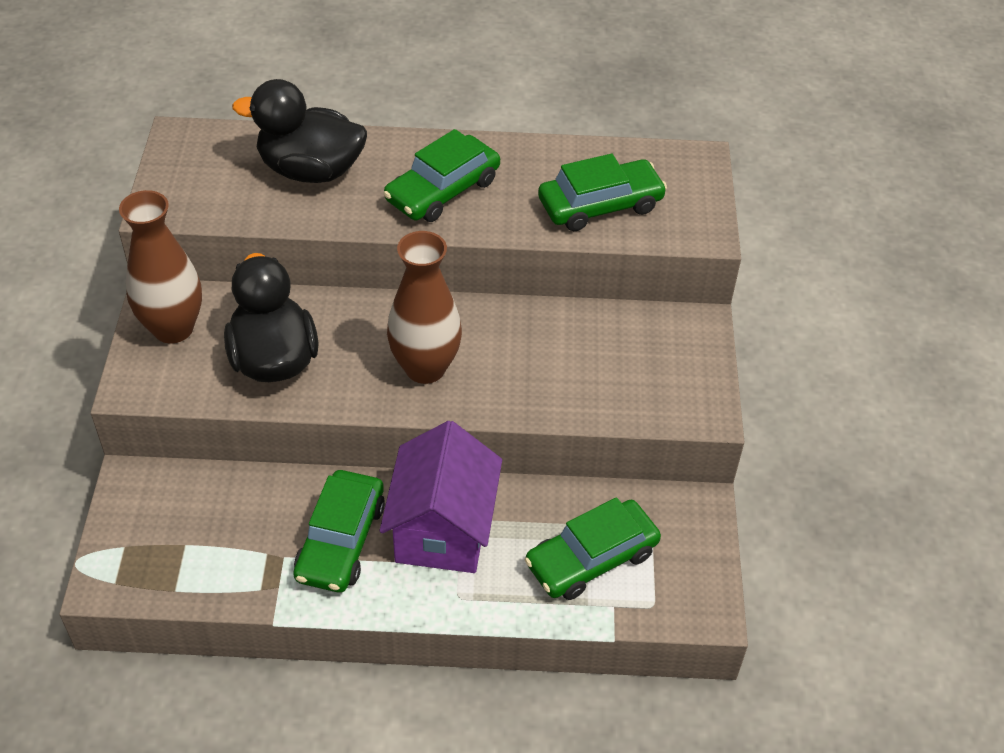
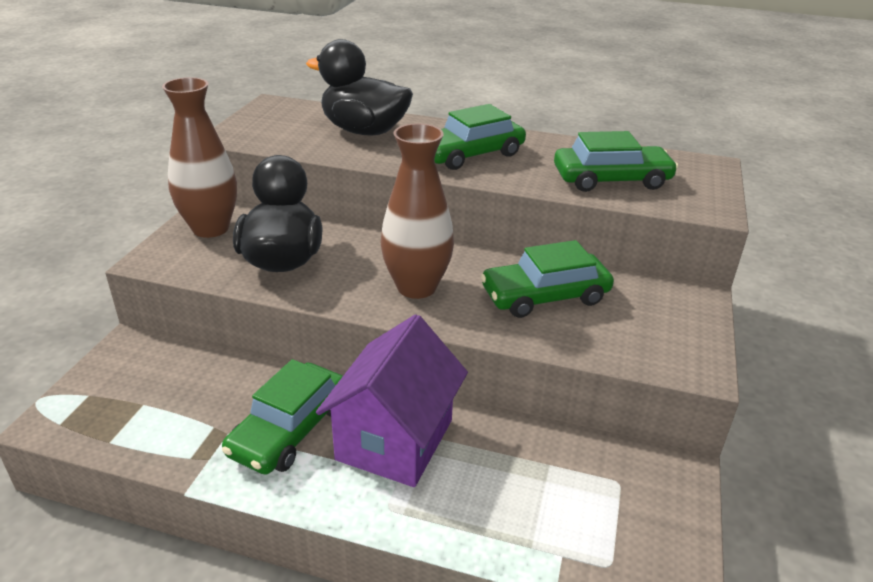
camera: 15 degrees right, 15 degrees down
green car [525,497,661,600] -> green car moved to [480,240,614,318]

